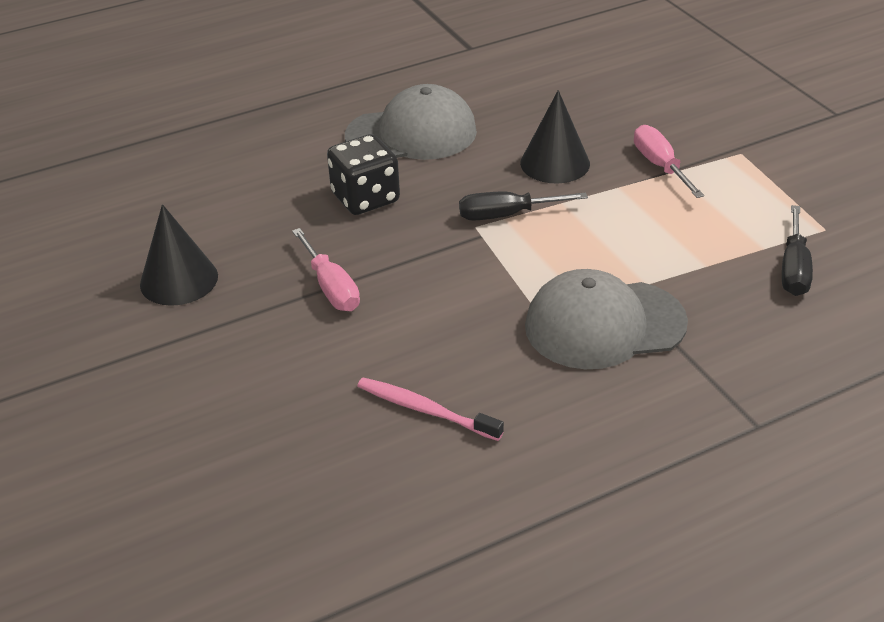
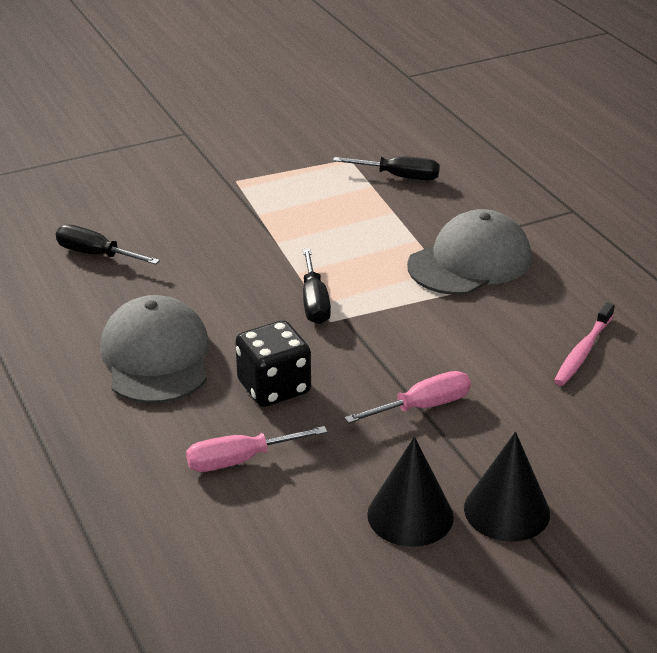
camera: 90 degrees left, 5 degrees down
black cone [520,90,590,184] -> black cone moved to [464,432,550,542]
grey cap [525,269,688,369] -> grey cap turned 120 degrees counterclockwise [407,209,531,295]
pink screwdriver [634,125,704,198] -> pink screwdriver moved to [186,426,328,472]
none -> black screwdriver [56,225,160,265]

